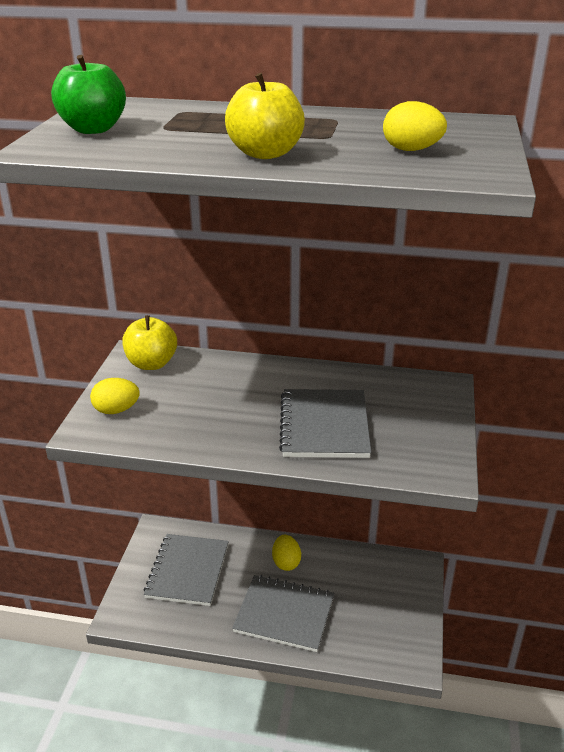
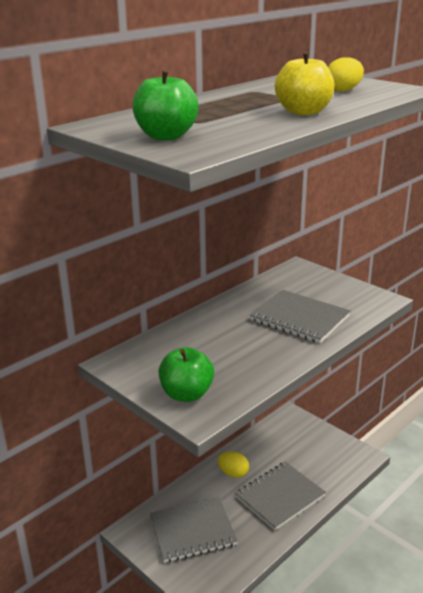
camera: 55 degrees left, 5 degrees down
yellow egg [90,378,140,414] -> green apple [158,347,214,402]
yellow apple [122,315,177,370] -> none
grey notebook [144,534,229,606] -> grey notebook turned 60 degrees counterclockwise [150,497,238,563]

